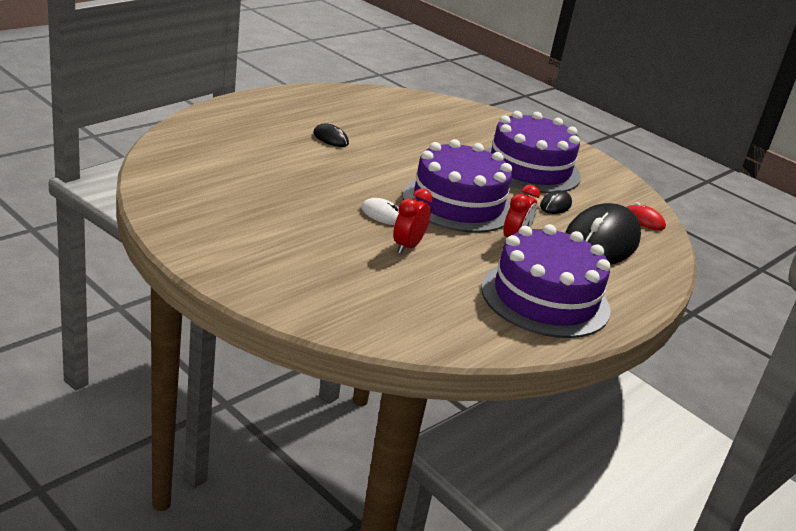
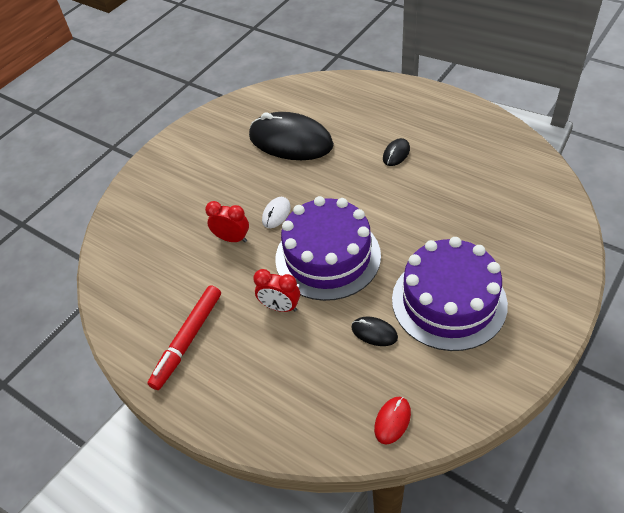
camera: 90 degrees right, 20 degrees up
purple cake [481,224,611,338] -> red marker [147,285,221,390]
black mouse [565,203,641,265] -> black mouse moved to [249,112,334,160]

